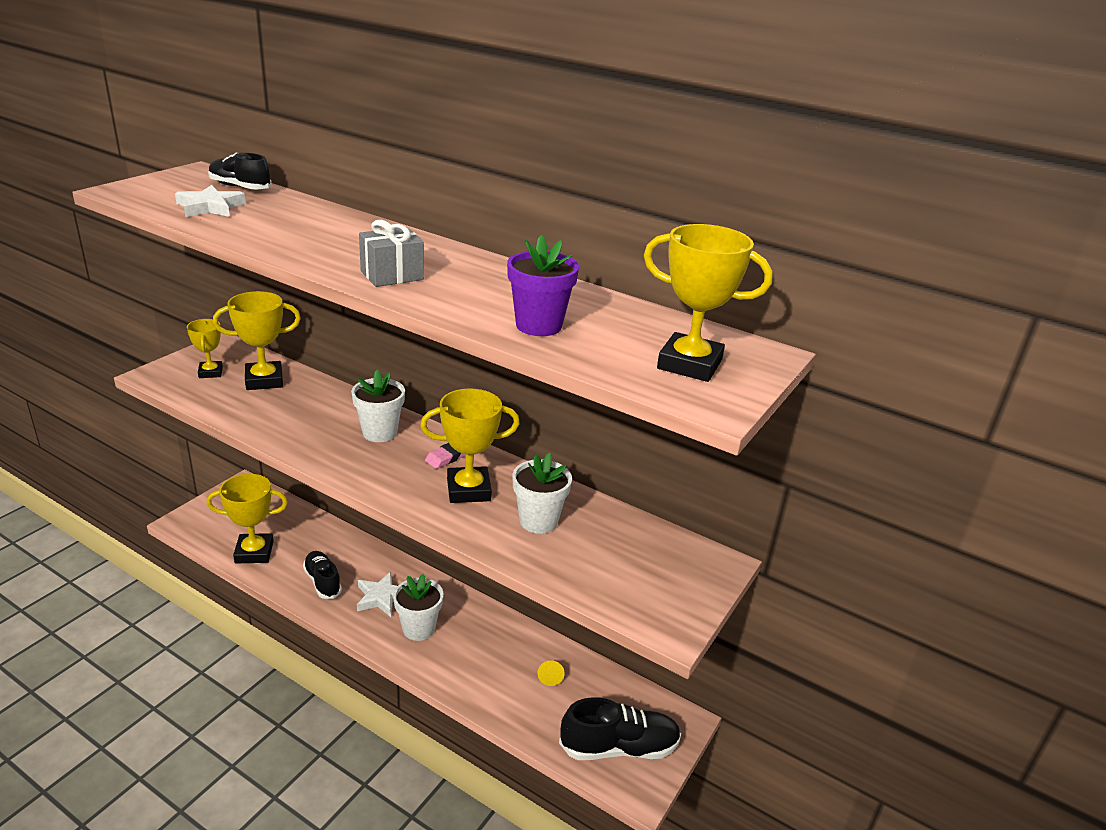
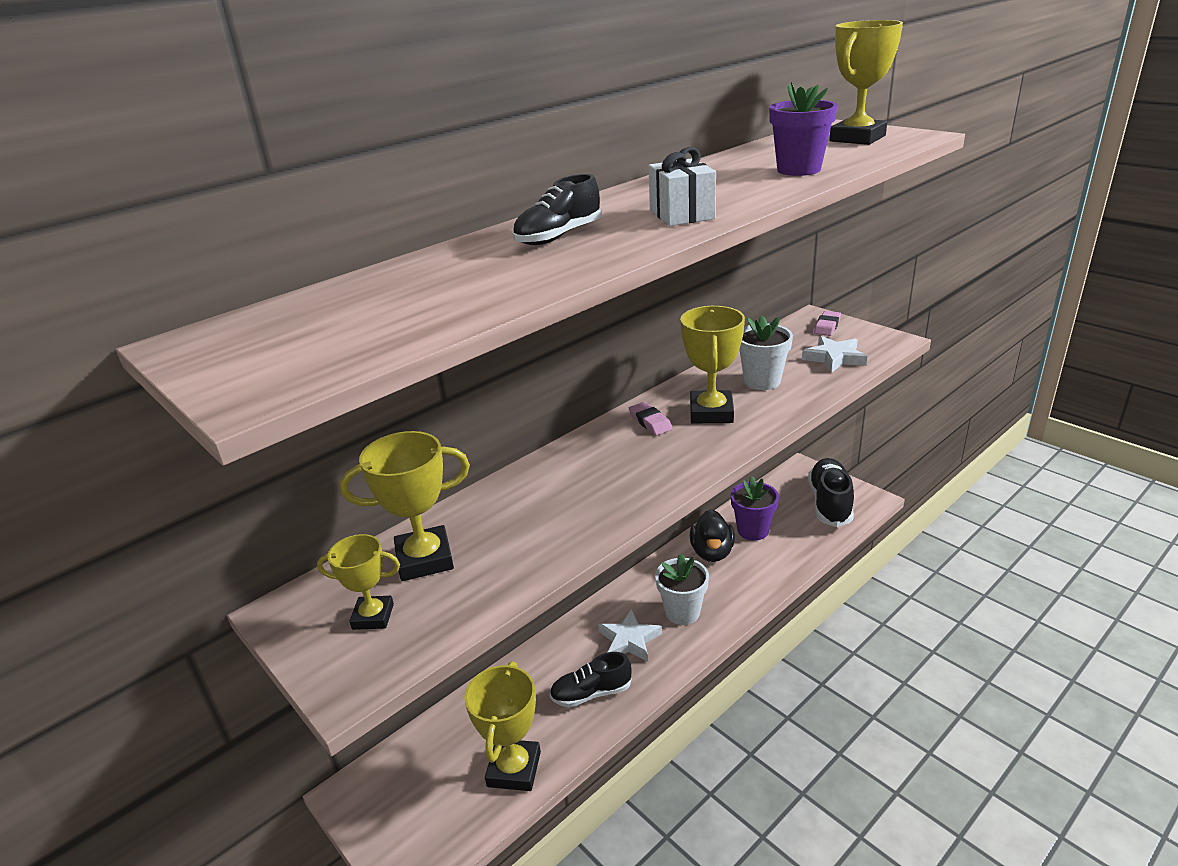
camera: 70 degrees left, 0 degrees up
white star [175,185,246,217] -> white star moved to [802,336,867,373]
black shoe [208,153,272,189] -> black shoe moved to [512,174,602,245]
yellow trophy [213,291,301,390] -> yellow trophy turned 75 degrees clockwise [340,431,470,581]
white flower pot [351,369,405,442] -> none
grey gift [359,220,424,287] -> white gift [649,147,716,226]
yellow cone [537,660,565,686] -> purple flower pot [731,476,779,541]
none -> black duck [690,509,735,562]
none -> pink eraser [814,311,841,336]

